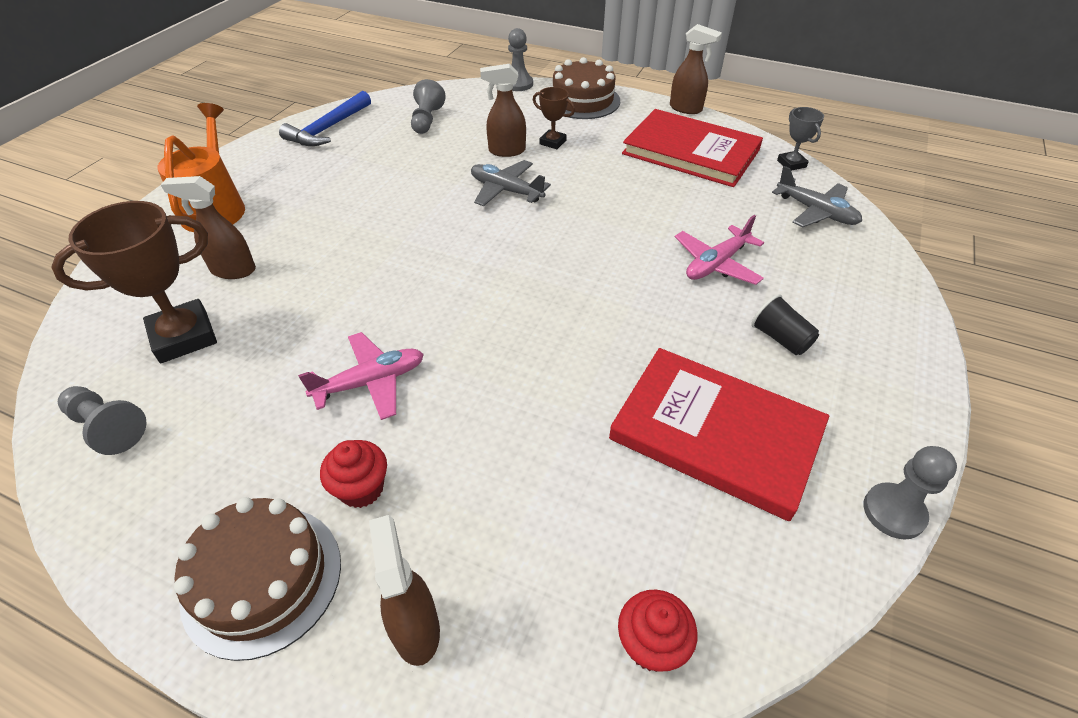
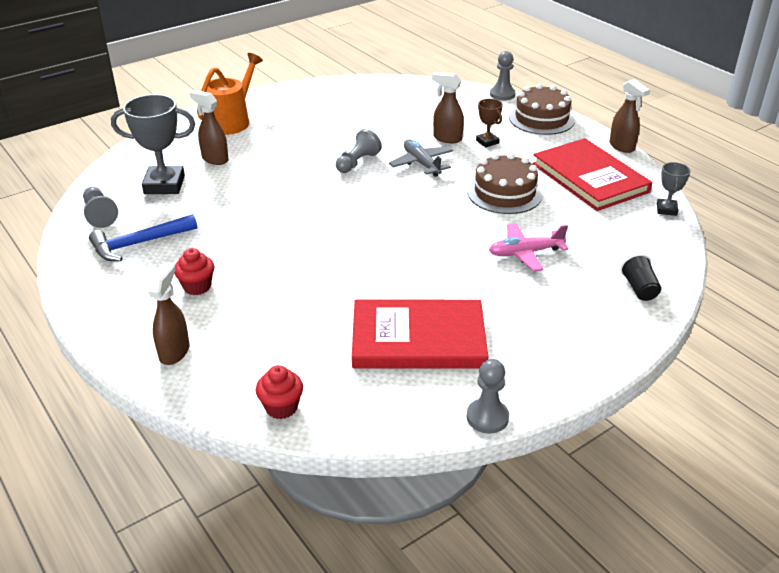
camera: 30 degrees right, 10 degrees down
brown trophy [51,201,217,363] -> grey trophy [111,94,195,194]
brown cake [174,497,341,661] -> brown cake moved to [468,153,543,214]
blue hammer [279,91,371,146] -> blue hammer moved to [89,214,197,261]
pink plane [298,332,424,420] -> none
grey pawn [411,79,446,134] -> grey pawn moved to [336,129,382,173]
red book [609,348,829,521] -> red book turned 60 degrees counterclockwise [352,300,488,369]
black cup [751,294,819,355] -> black cup moved to [620,254,661,301]
grey plane [772,166,862,227] -> none

